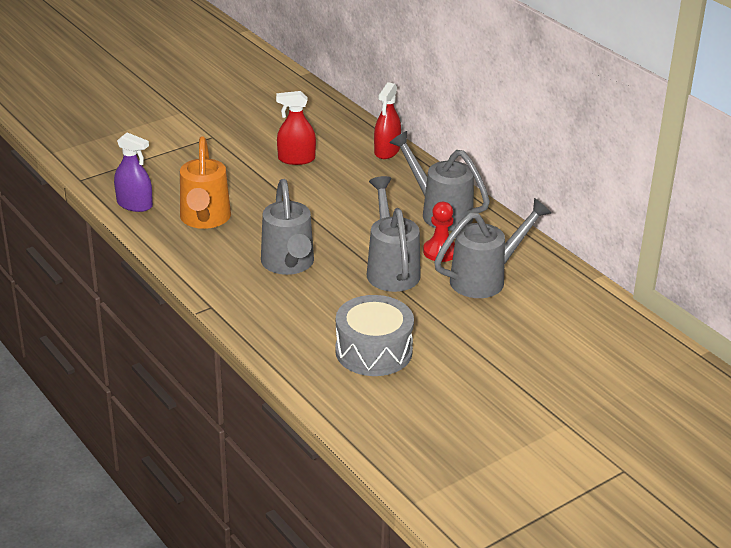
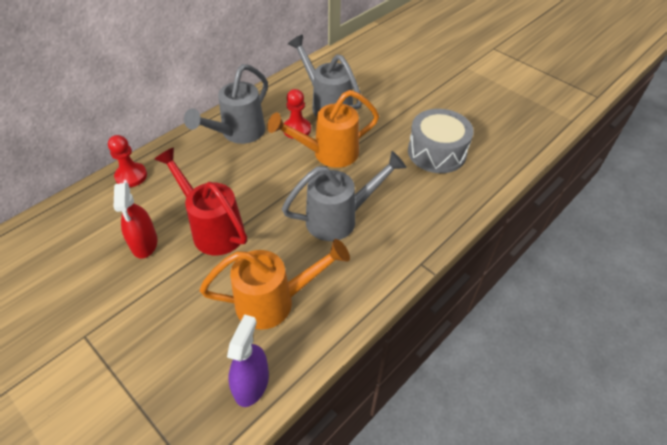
camera: 100 degrees left, 15 degrees up
grey watering can [367,176,421,292] -> orange watering can [267,90,379,168]
red spray bottle [374,82,401,159] -> red pawn [108,135,147,187]
none -> red watering can [154,147,247,255]

